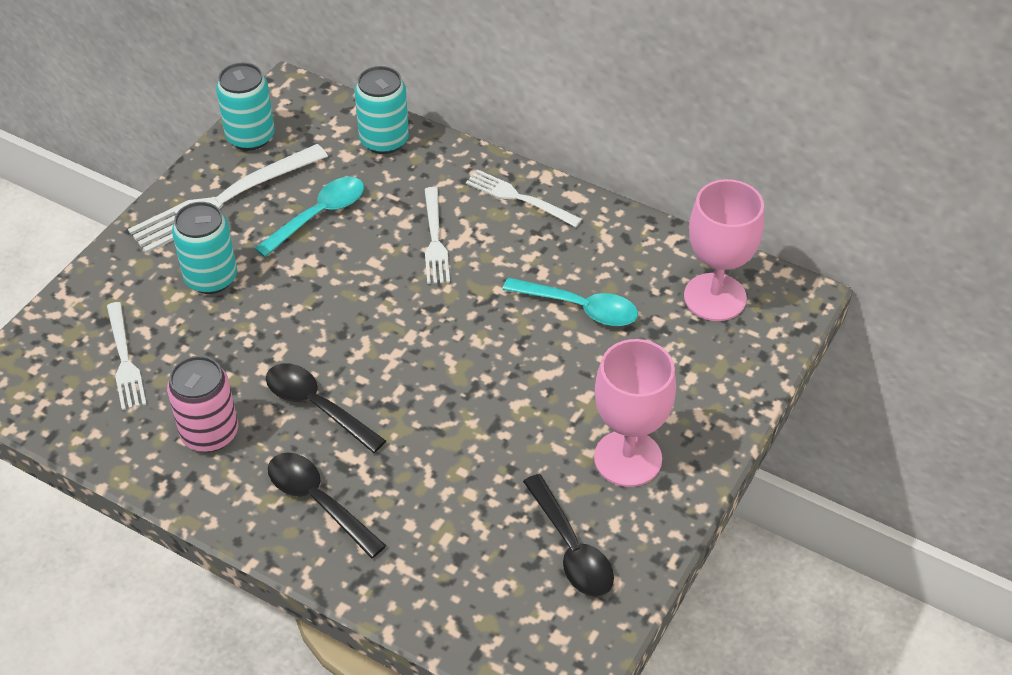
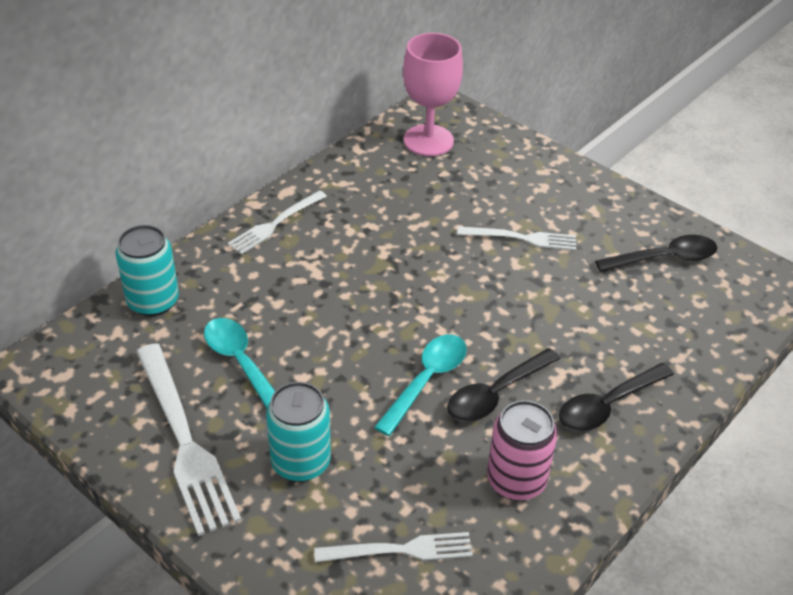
camera: 80 degrees left, 5 degrees down
turquoise can [216,63,275,151] -> none
white fork [424,187,450,284] -> white fork moved to [457,226,576,251]
turquoise spoon [502,277,638,326] -> turquoise spoon moved to [374,334,467,436]
pink goblet [594,339,676,487] -> none

